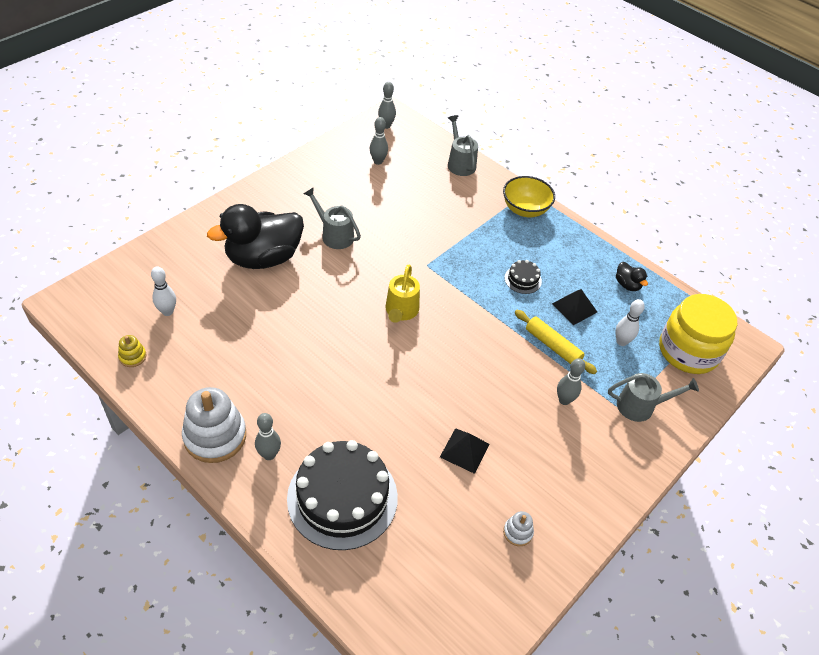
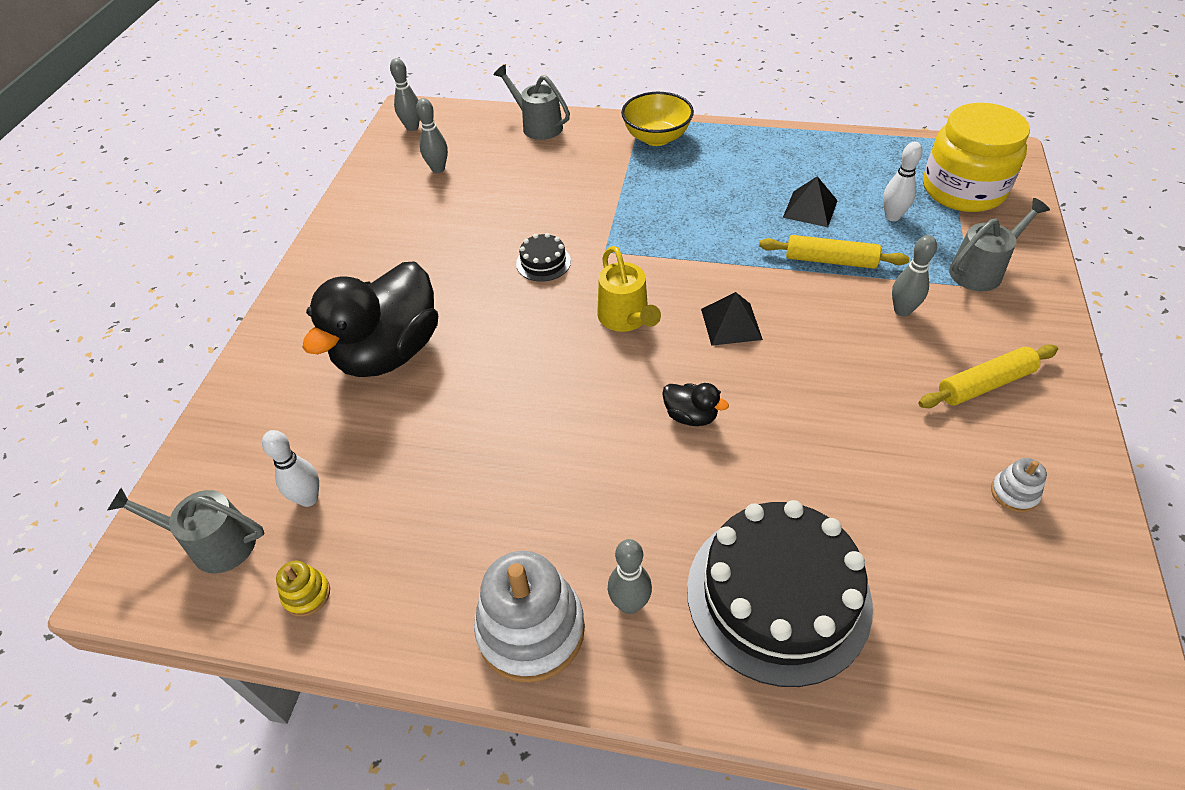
camera: 25 degrees left, 0 degrees up
grey watering can [304,187,361,249] -> grey watering can moved to [107,488,264,573]
black pyramid [440,428,489,474] -> black pyramid moved to [701,292,763,346]
black cake [504,260,542,294] -> black cake moved to [516,233,571,282]
black duck [616,262,648,291] -> black duck moved to [662,383,729,426]
none -> yellow rolling pin [918,344,1058,408]

